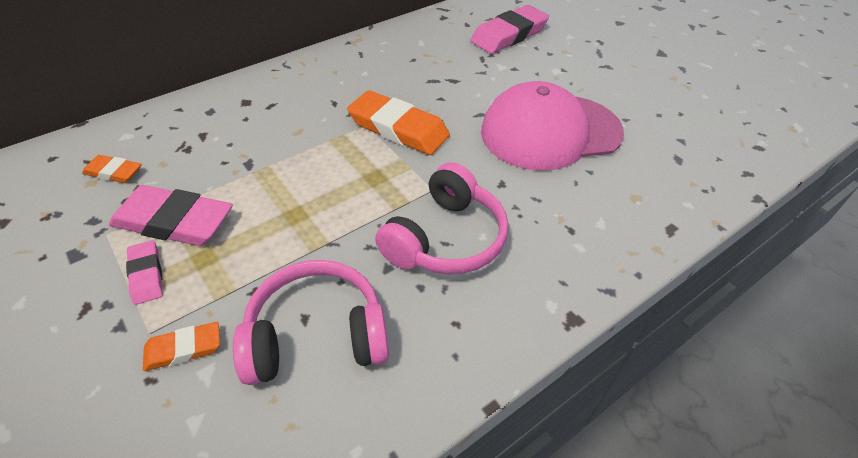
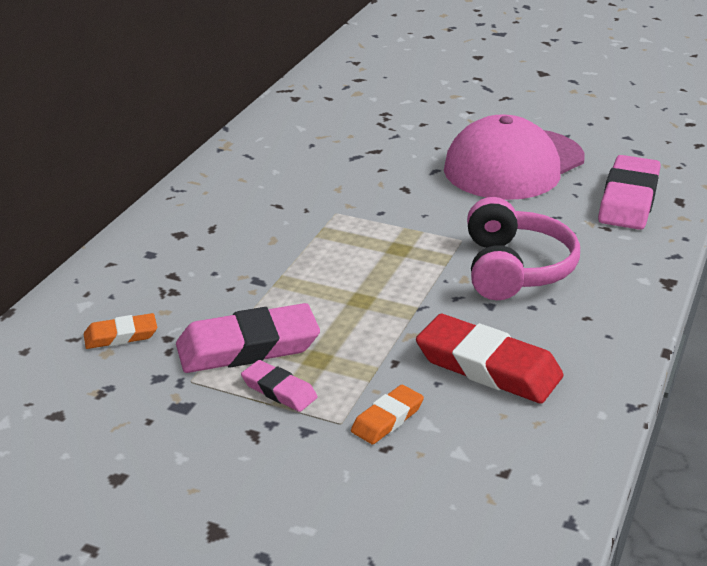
camera: 30 degrees left, 15 degrees down
pink headphones [233,260,389,385] -> red eraser [416,314,564,404]
orange eraser [347,90,450,155] -> none
pink eraser [470,5,549,54] -> pink eraser moved to [598,155,661,230]

